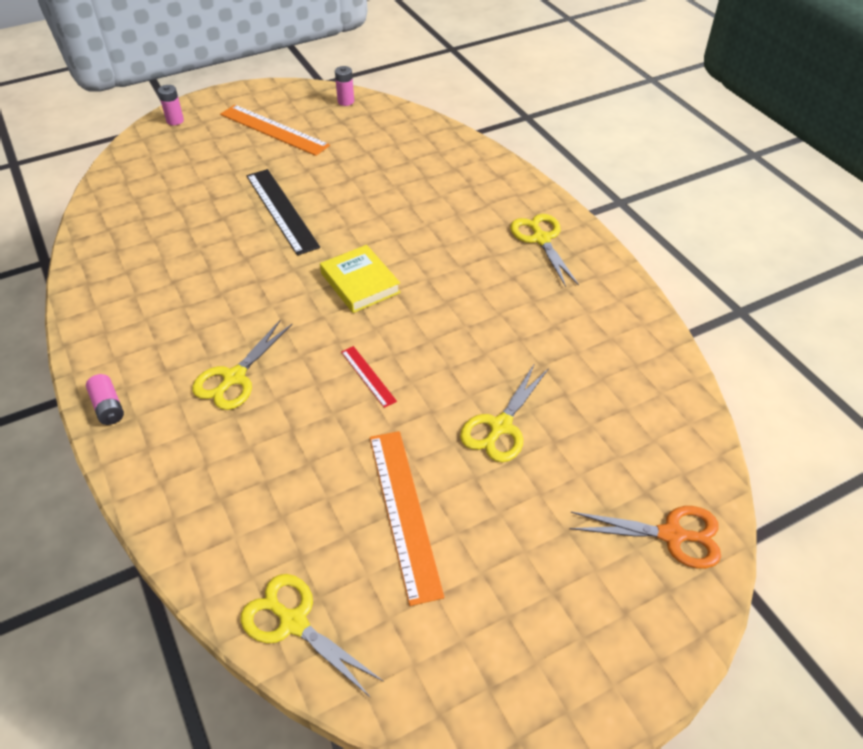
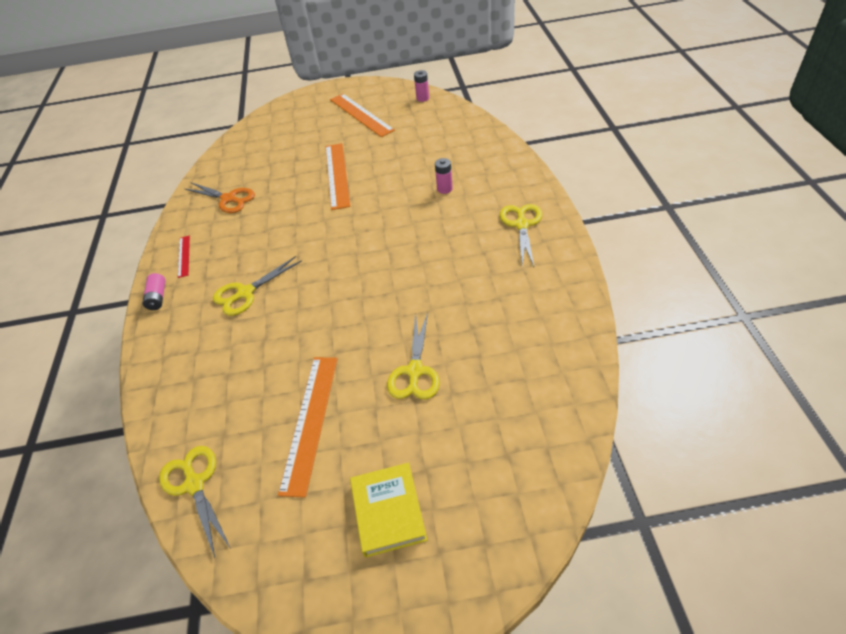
camera: 25 degrees right, 0 degrees up
pink battery [158,85,184,125] -> pink battery moved to [435,158,453,194]
black ruler [246,169,320,256] -> orange ruler [325,143,350,210]
yellow book [320,245,401,313] -> yellow book moved to [350,463,427,558]
red ruler [341,346,397,408] -> red ruler moved to [178,236,190,278]
yellow scissors [460,363,549,462] -> yellow scissors turned 45 degrees counterclockwise [387,312,440,400]
orange scissors [570,506,721,569] -> orange scissors moved to [185,182,255,213]

